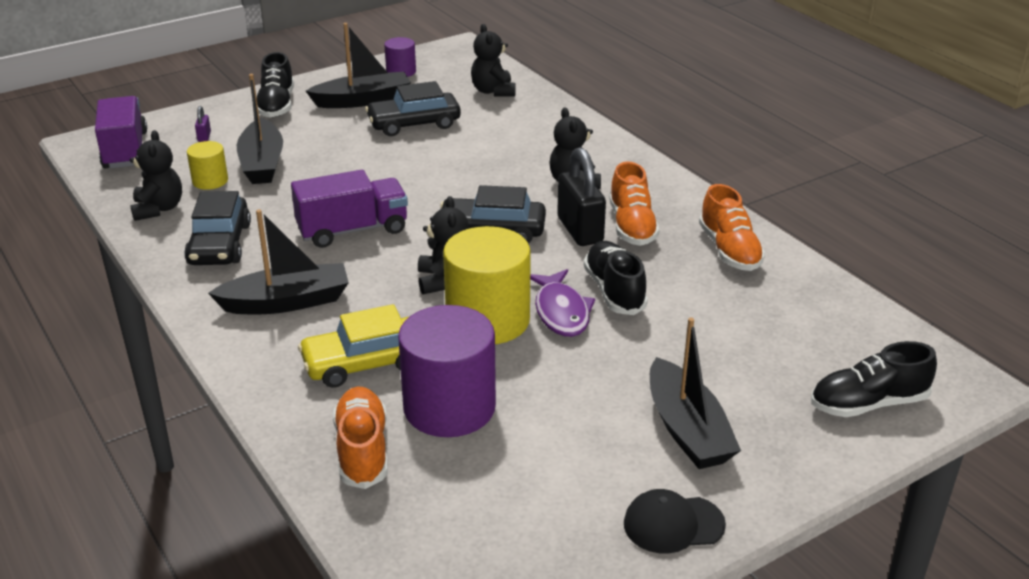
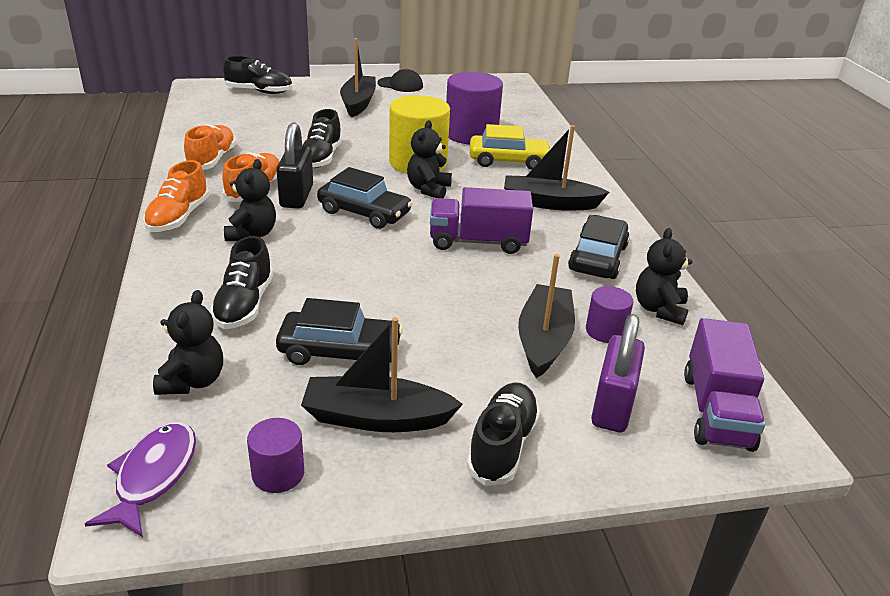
camera: 160 degrees left, 0 degrees up
yellow cylinder [187,141,228,190] -> purple cylinder [586,286,633,343]
purple padlock [195,106,211,142] -> purple padlock [591,314,645,433], size x2.38
orange shoe [333,386,388,489] -> orange shoe moved to [143,160,209,232]
purple fish [530,269,595,337] -> purple fish moved to [85,422,196,537]
none -> black shoe [210,236,273,329]

